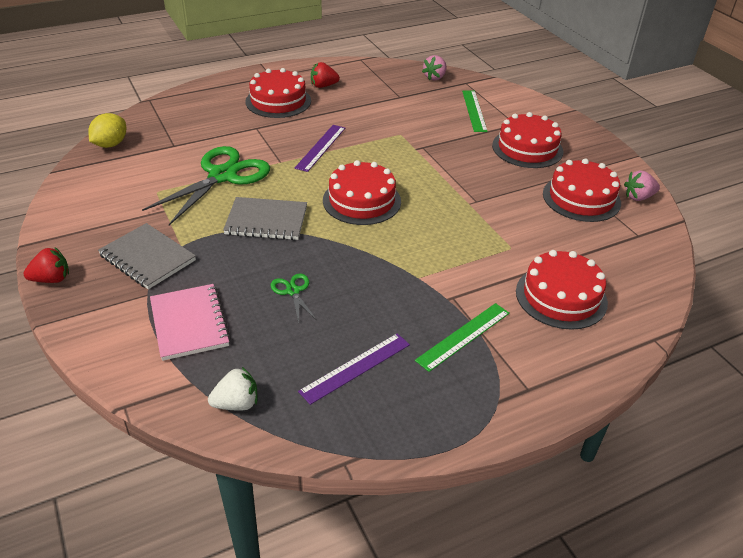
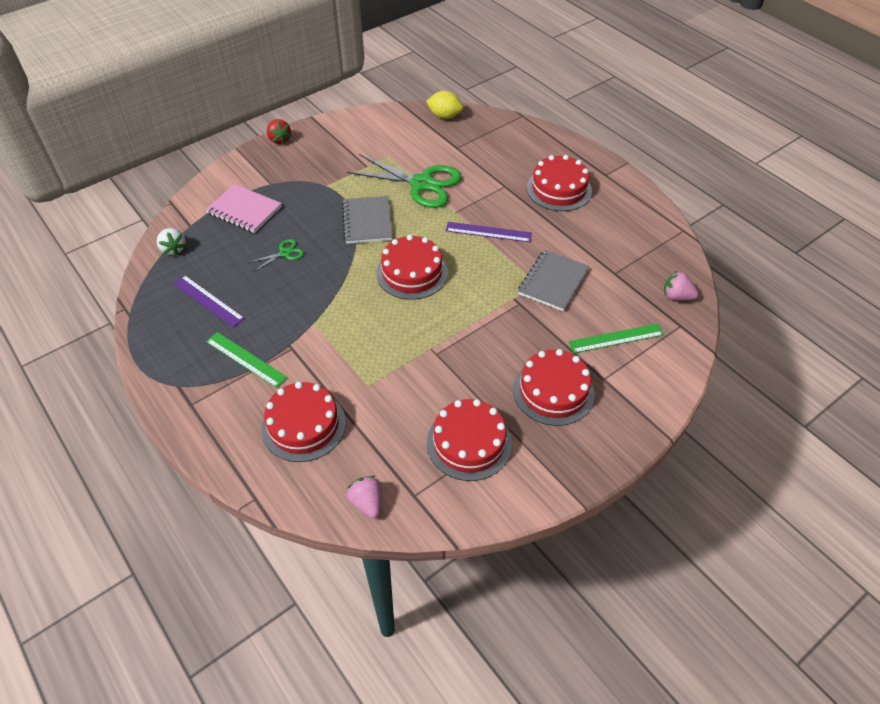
camera: 80 degrees right, 10 degrees up
grey notebook [98,223,196,289] -> grey notebook moved to [518,250,589,311]
pink notebook [150,284,231,361] -> pink notebook turned 60 degrees clockwise [206,184,282,233]
red strawberry [311,62,340,88] -> none
pink strawberry [624,170,660,201] -> pink strawberry moved to [347,476,382,518]

